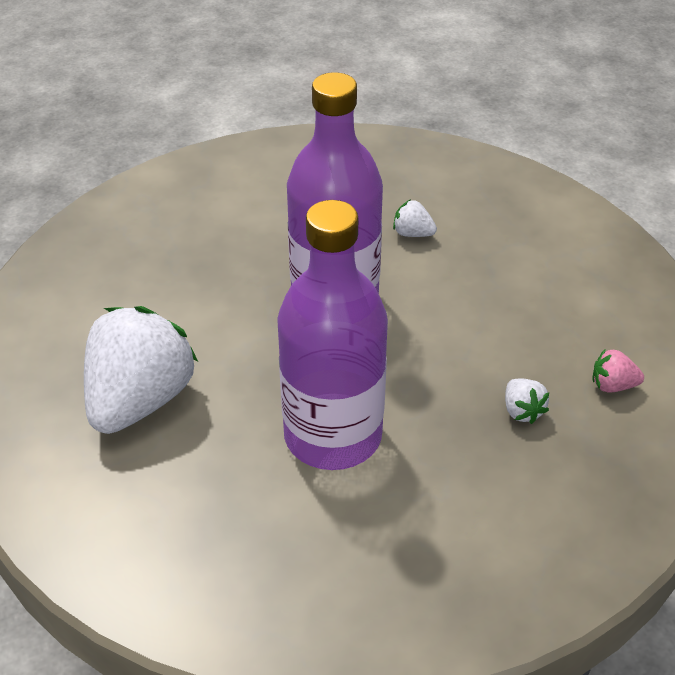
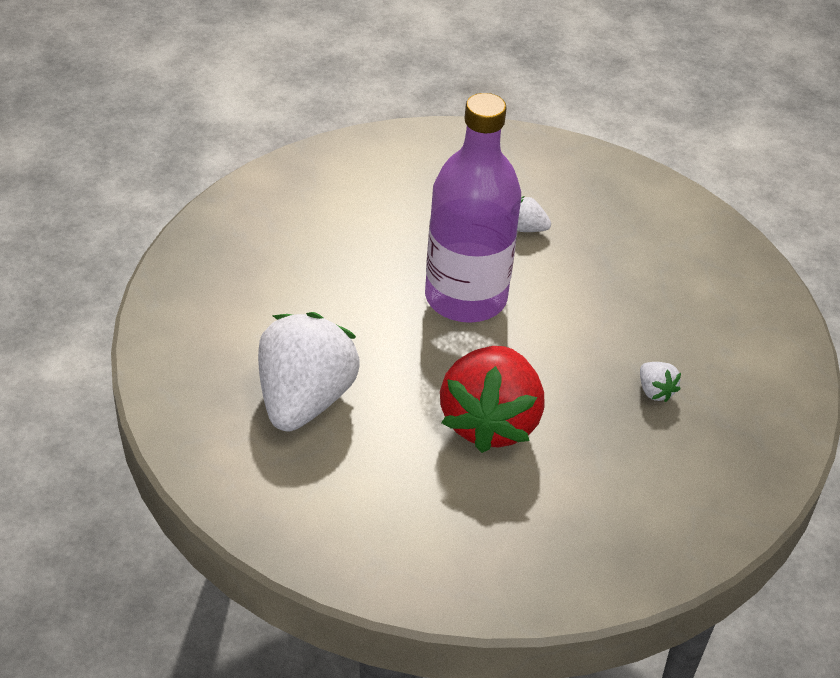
camera: 10 degrees left, 0 degrees up
purple bottle [277,200,388,470] -> red strawberry [440,346,544,453]
pink strawberry [593,349,644,393] -> none

